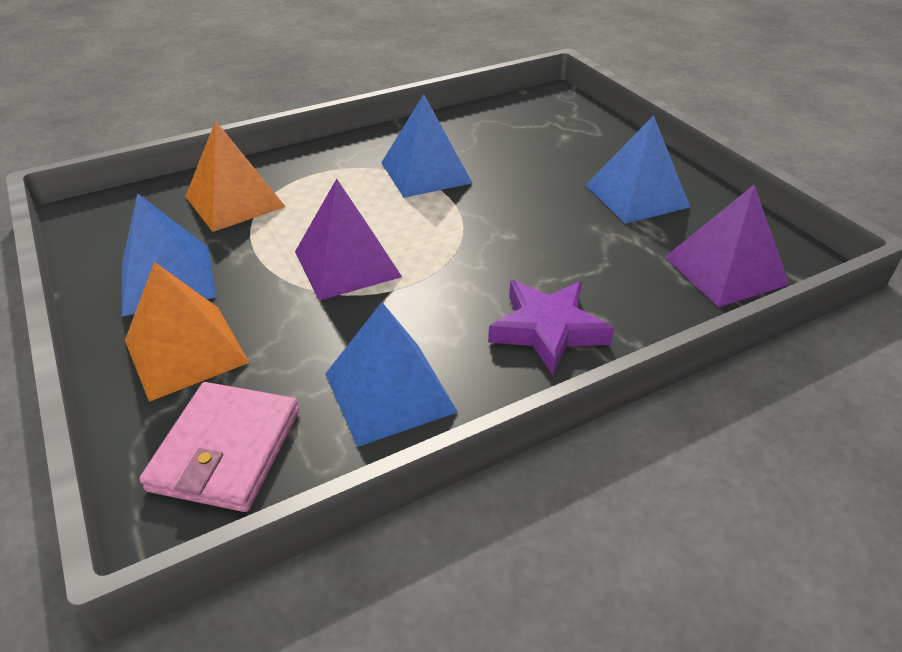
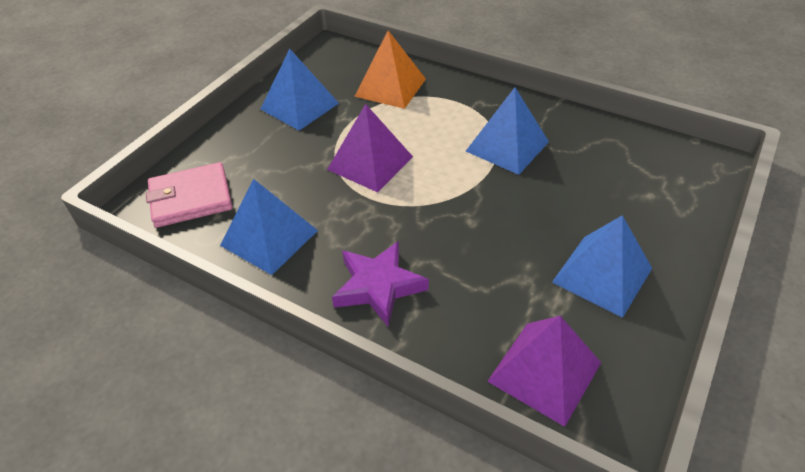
camera: 60 degrees right, 5 degrees up
orange pyramid [125,262,249,402] -> none

